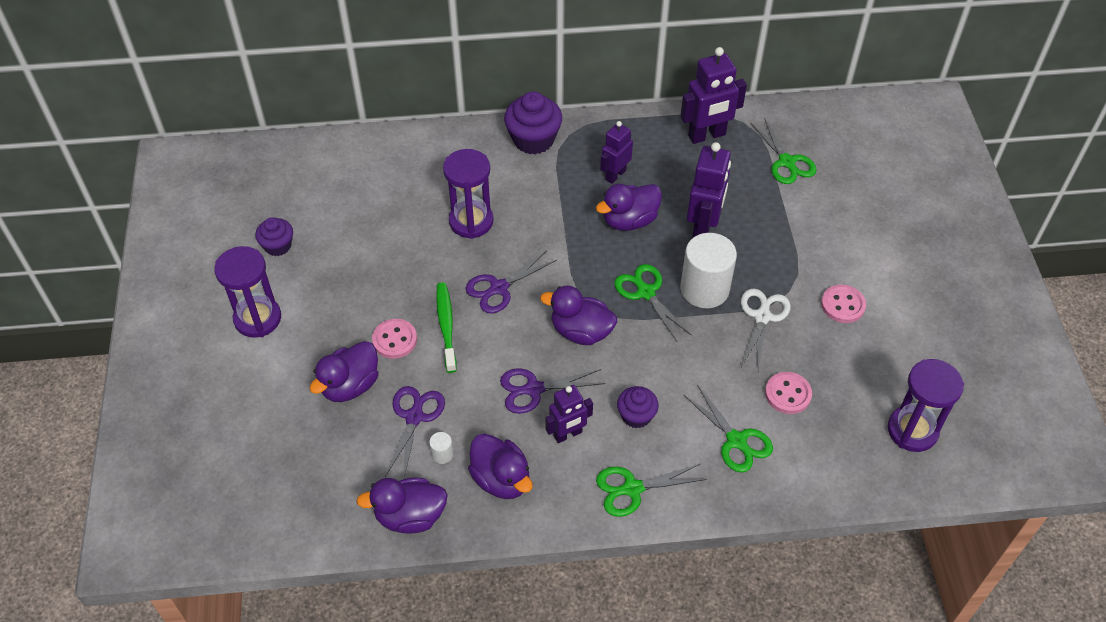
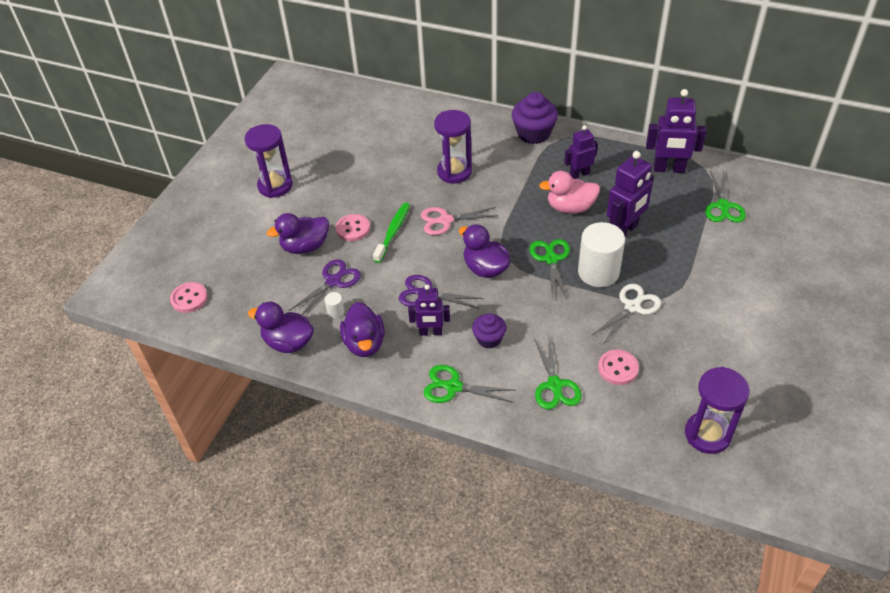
camera: 30 degrees right, 5 degrees down
purple cupcake [255,217,293,256] -> none
purple scissors [465,250,557,313] -> pink scissors [421,207,499,235]
purple duck [596,184,662,231] -> pink duck [539,171,600,214]
pink button [821,285,866,323] -> pink button moved to [170,282,208,313]

